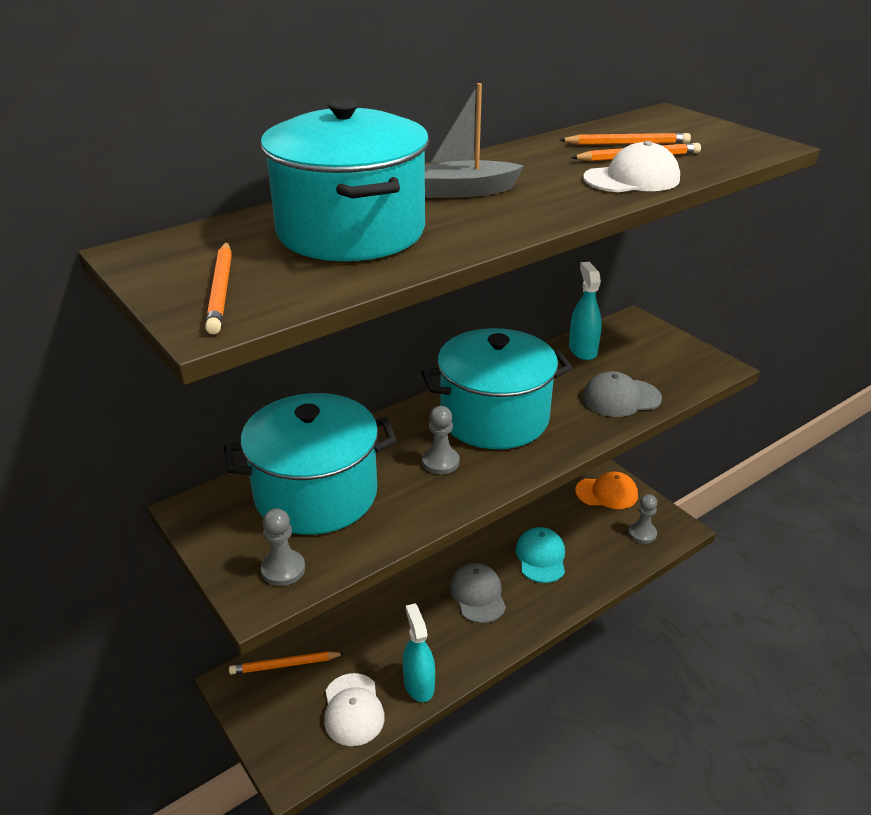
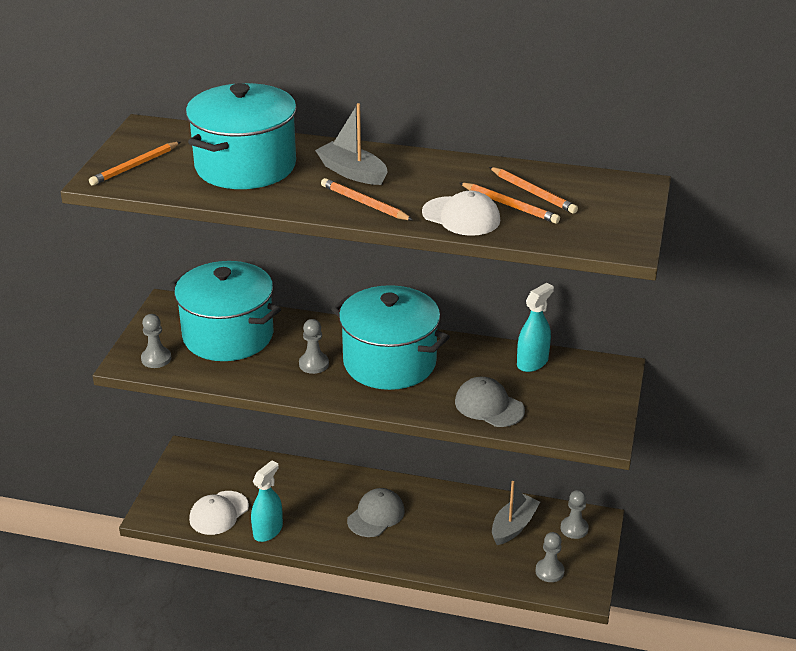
camera: 50 degrees right, 0 degrees up
orange pencil [229,651,345,675] -> orange pencil moved to [321,178,413,220]
turquoise cap [516,527,565,583] -> none
orange cap [575,471,638,509] -> grey pawn [560,490,589,539]
none -> grey boat [492,481,540,545]

